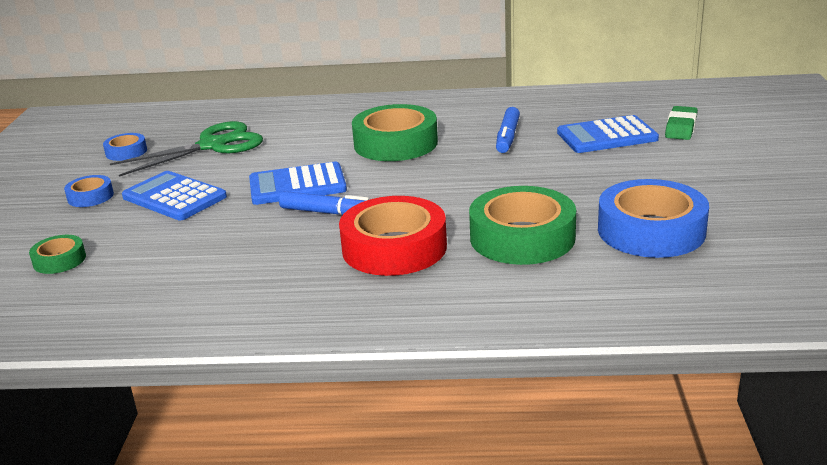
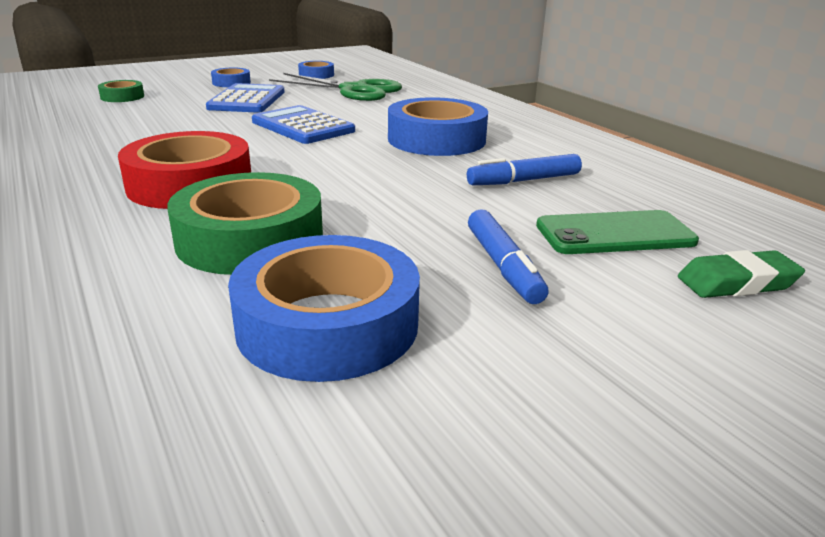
camera: 55 degrees right, 0 degrees up
blue marker [279,191,369,215] -> blue marker moved to [468,209,549,304]
green tape [352,104,438,161] -> blue tape [388,97,488,156]
blue calculator [557,115,659,153] -> green phone [536,210,699,254]

